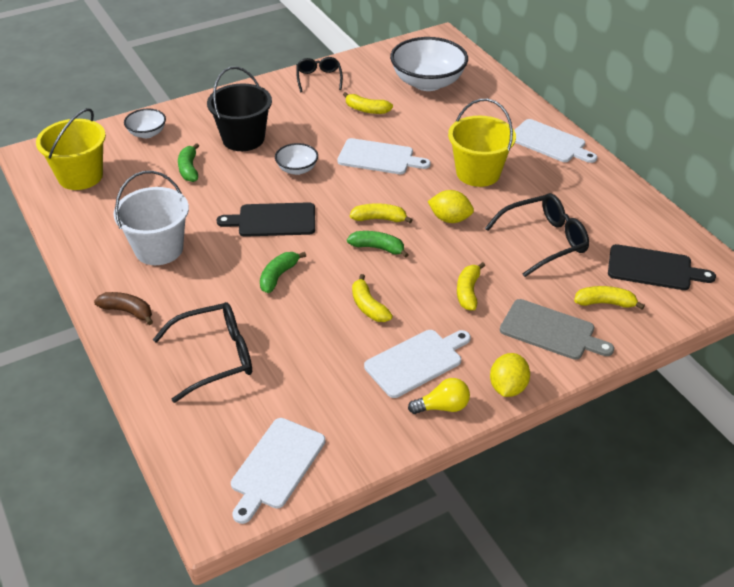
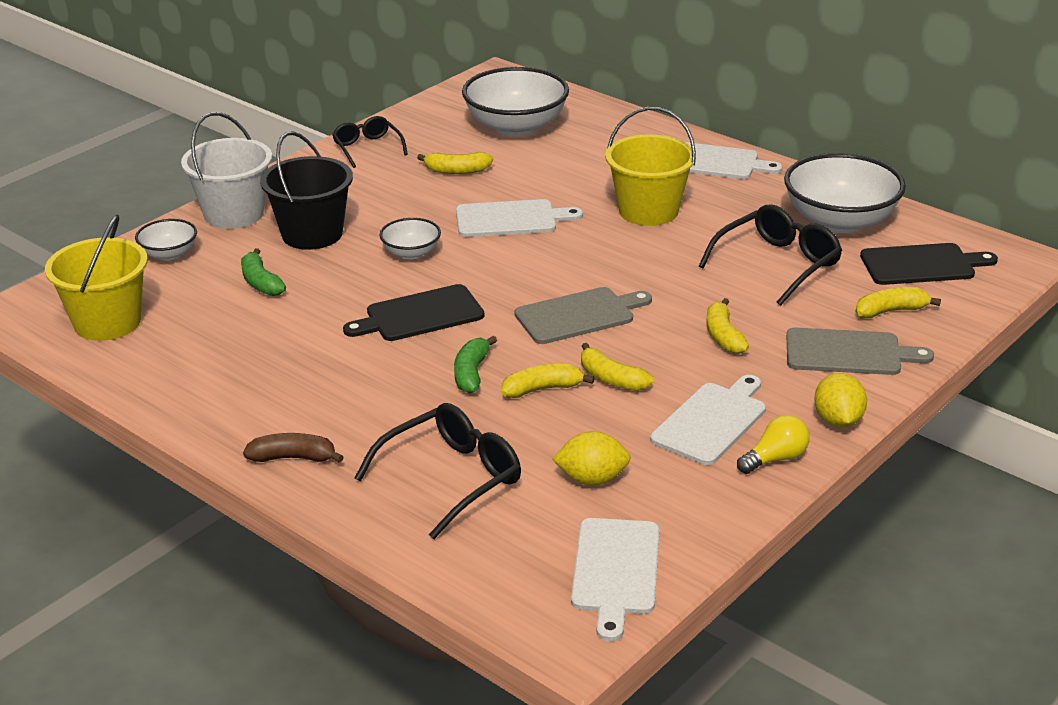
camera: 20 degrees left, 10 degrees down
white bucket [113,171,189,265] -> white bucket moved to [181,112,272,229]
green banana [347,231,409,258] -> grey cutting board [514,287,652,344]
yellow banana [350,203,412,223] -> yellow banana moved to [502,364,594,398]
yellow lemon [428,190,474,223] -> yellow lemon moved to [552,431,631,485]
none -> white bowl [784,153,906,233]

